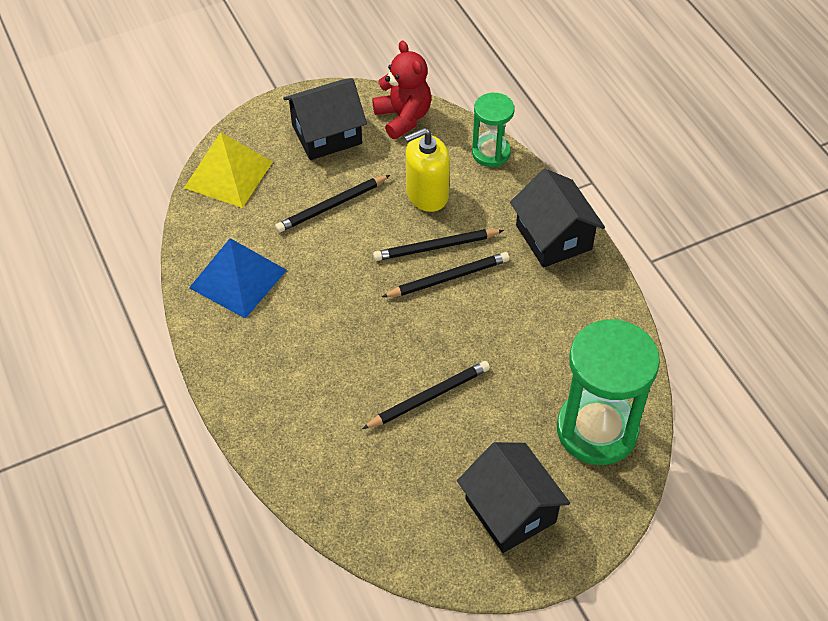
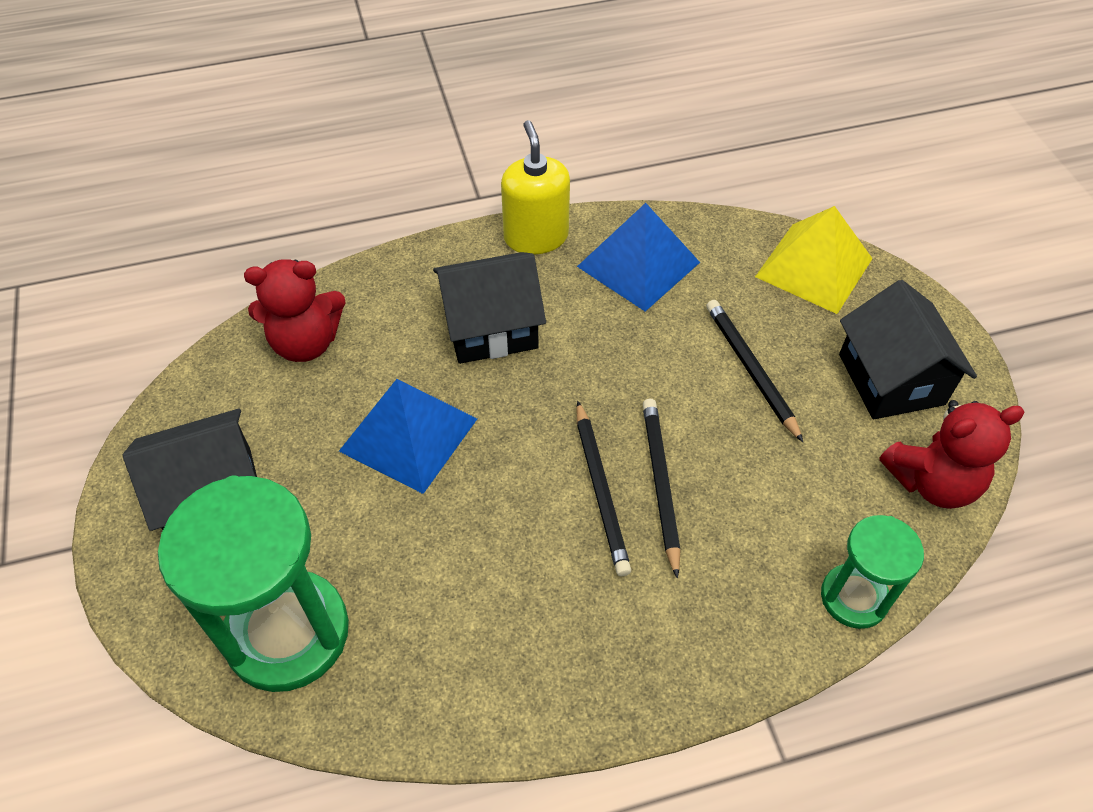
camera: 100 degrees right, 0 degrees up
black pencil [362,361,490,429] -> blue pyramid [339,379,477,494]
yellow soap dispenser [404,128,450,212] -> yellow soap dispenser moved to [501,120,570,255]
black house [510,169,605,268] -> black house moved to [433,252,546,364]
none -> red teddy bear [244,259,346,362]

